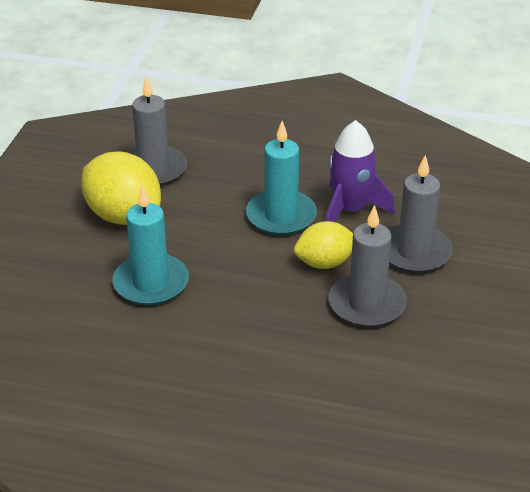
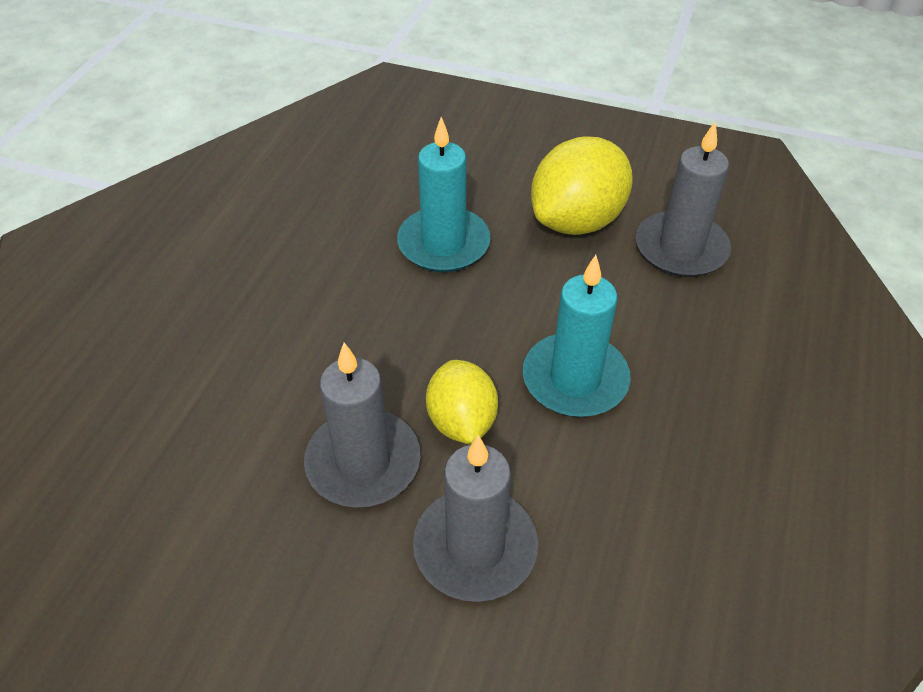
camera: 95 degrees right, 10 degrees up
purple rocket [325,120,395,222] -> none

